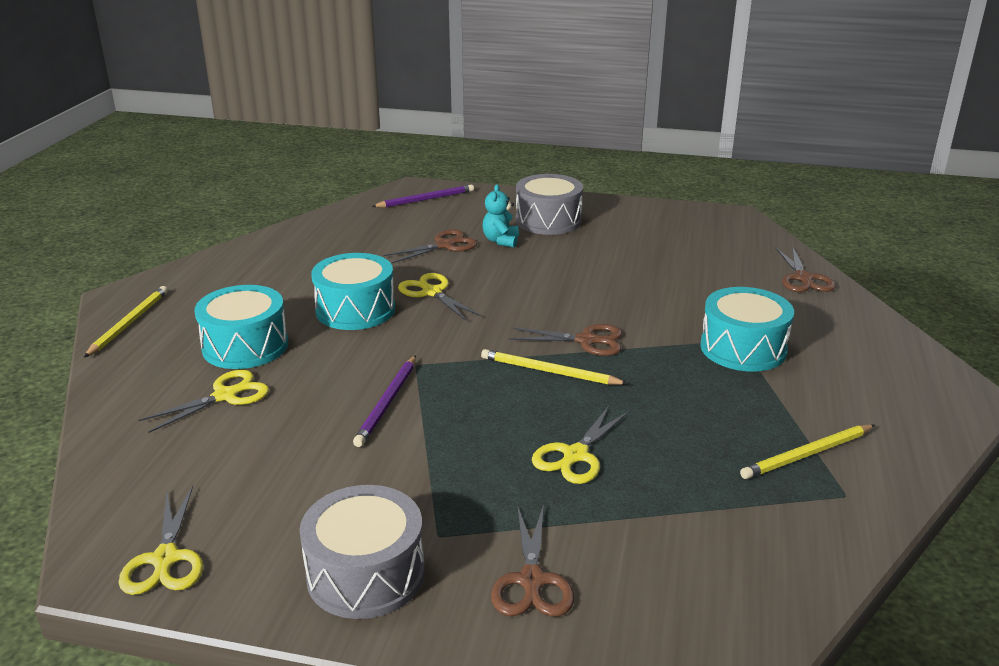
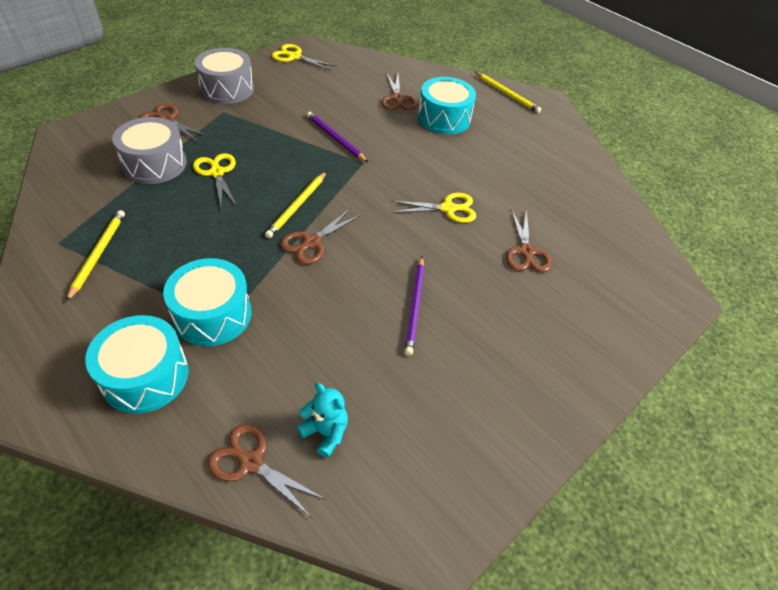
camera: 120 degrees right, 20 degrees up
yellow scissors [138,370,269,433] -> brown scissors [381,72,417,110]
turquoise drum [311,253,395,330] -> turquoise drum moved to [85,315,189,414]
purple pencil [371,185,474,208] -> purple pencil moved to [405,257,424,356]
yellow pencil [481,349,628,385] -> yellow pencil turned 150 degrees clockwise [265,171,327,238]
turquoise teddy bear [483,184,519,248] -> turquoise teddy bear moved to [296,383,348,458]
grey drum [516,174,583,235] -> grey drum moved to [112,117,187,184]

